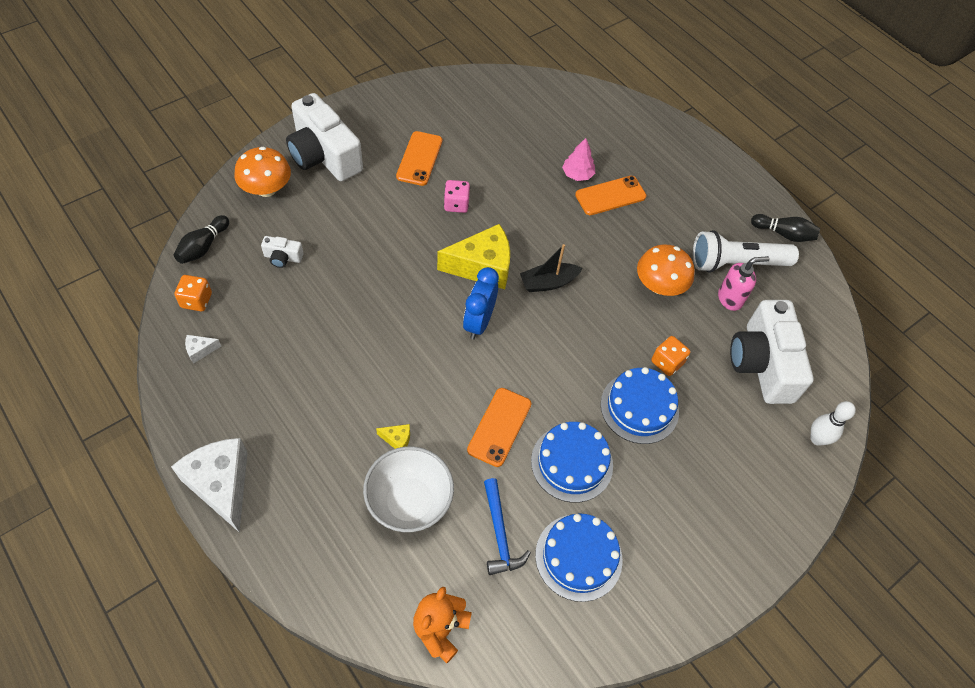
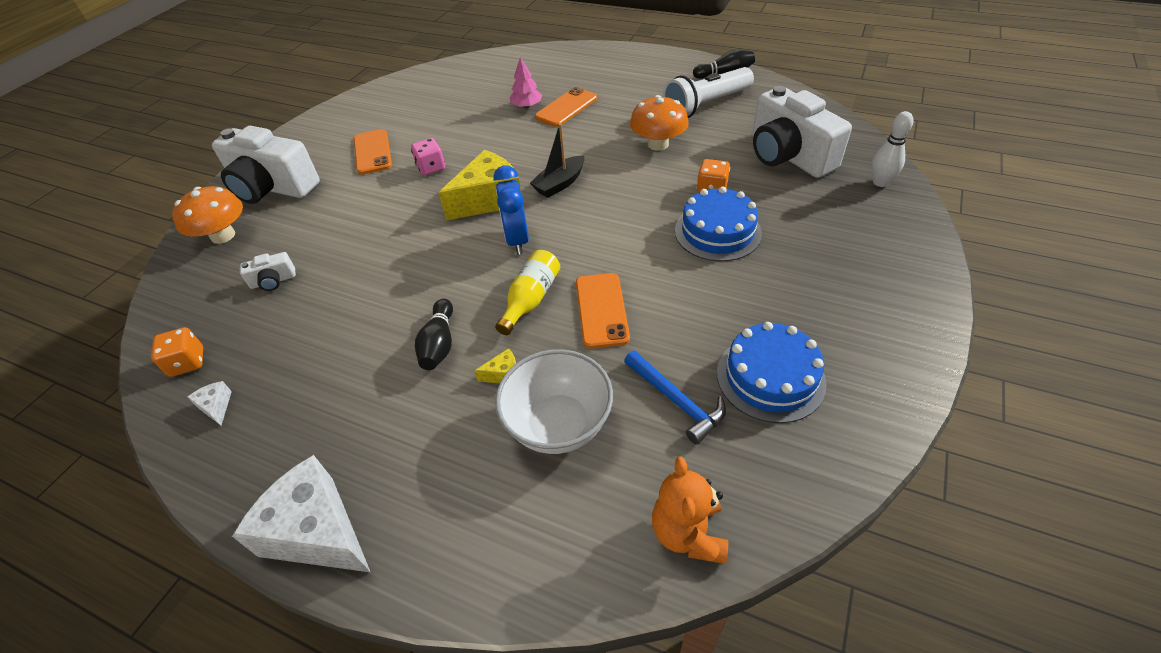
camera: 20 degrees left, 10 degrees down
black bowling pin [174,215,229,264] -> black bowling pin moved to [415,299,453,370]
white cheese [185,335,221,364] -> white cheese turned 105 degrees clockwise [187,381,232,426]
blue cake [531,422,613,503] -> none
pink soap dispenser [718,256,770,311] -> none
none -> yellow bottle [495,250,560,335]

